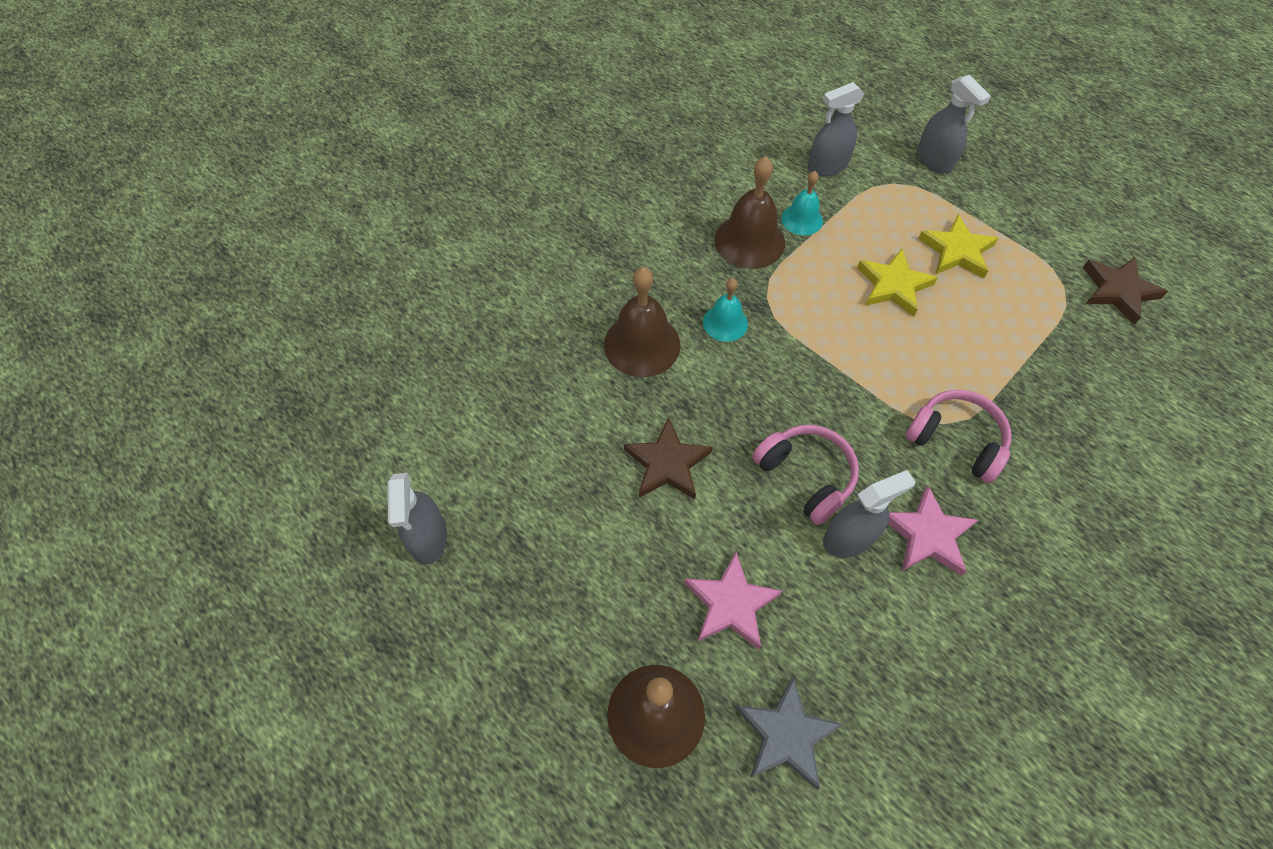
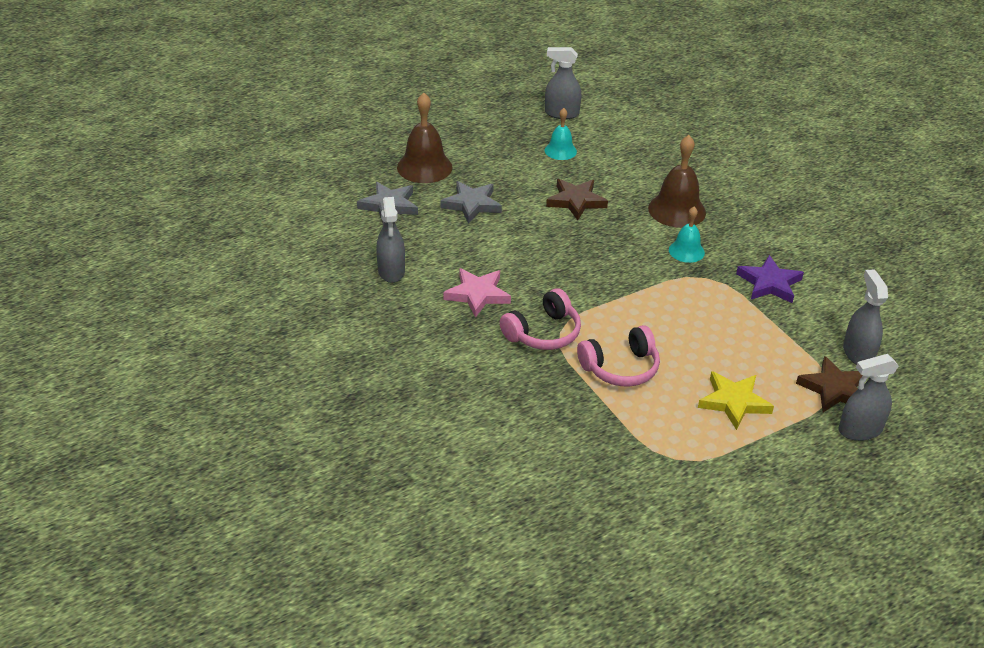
camera: 105 degrees right, 20 degrees down
pink star [685,552,782,649] -> grey star [440,181,502,224]
brown bell [715,156,785,269] -> purple star [736,255,804,303]
pink headphones [752,425,859,525] -> pink headphones moved to [577,325,660,387]
turquoise bell [781,171,823,236] -> turquoise bell moved to [545,108,577,160]
grey spray bottle [823,470,915,558] -> grey spray bottle moved to [376,197,405,283]
yellow star [857,249,938,317] -> none
brown star [1083,257,1168,324] -> brown star moved to [796,356,863,412]

